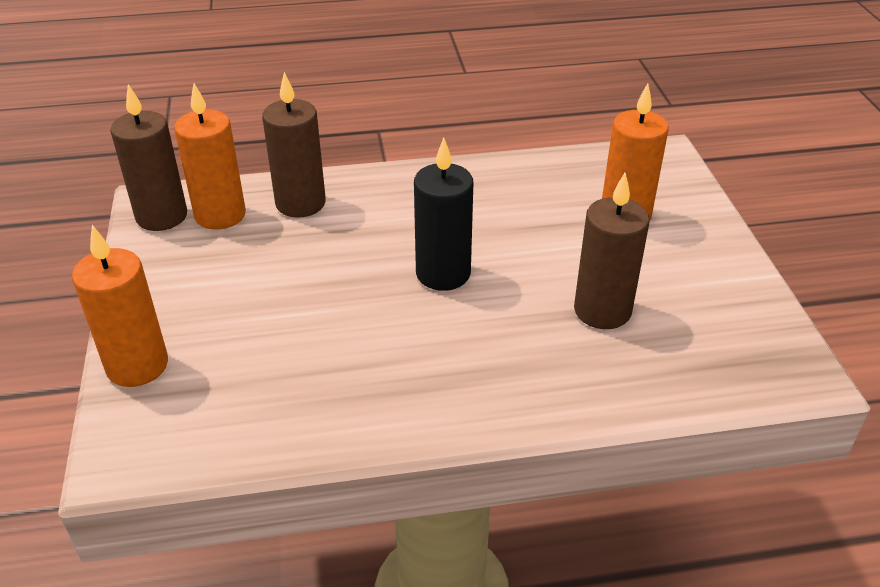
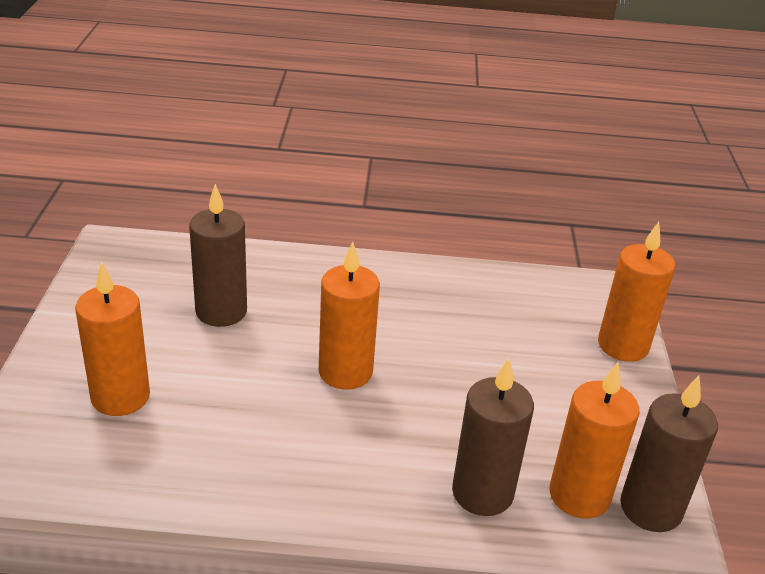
camera: 170 degrees left, 5 degrees down
black candle [414,137,473,291] -> orange candle [319,242,380,390]

